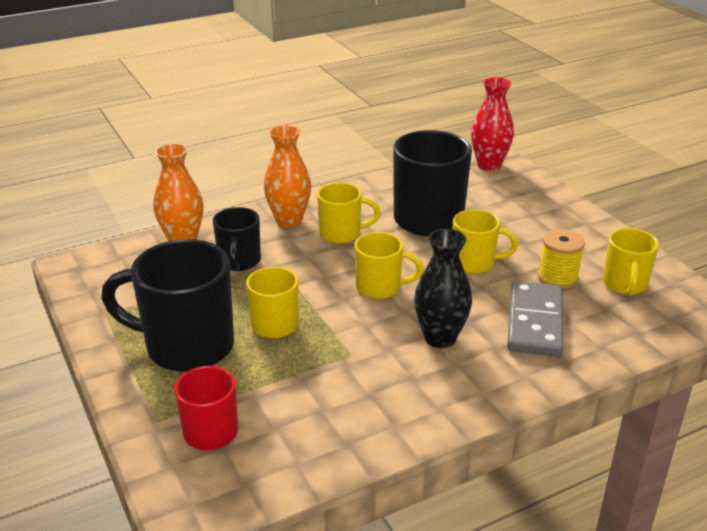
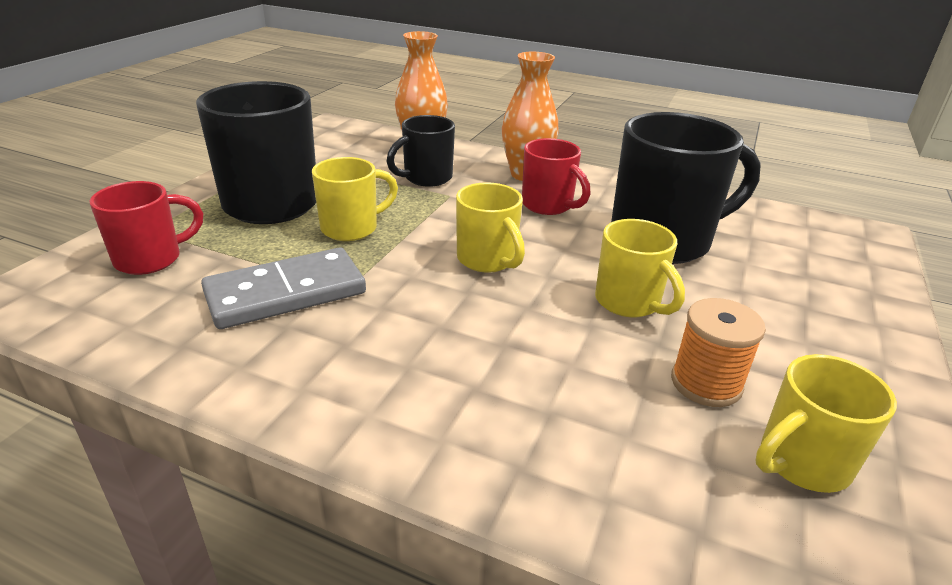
camera: 50 degrees right, 0 degrees up
yellow mug [317,183,381,244] -> red mug [522,138,591,215]
black vase [414,229,472,348] -> none
red vase [471,77,514,171] -> none
grey domino [507,281,564,357] -> grey domino moved to [201,248,366,329]
yellow spool [538,229,585,290] -> orange spool [671,298,766,407]

